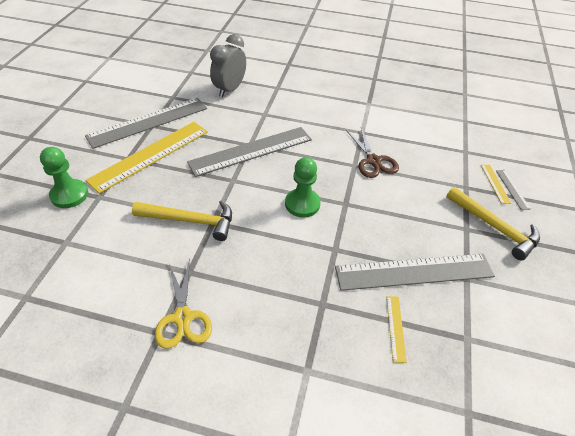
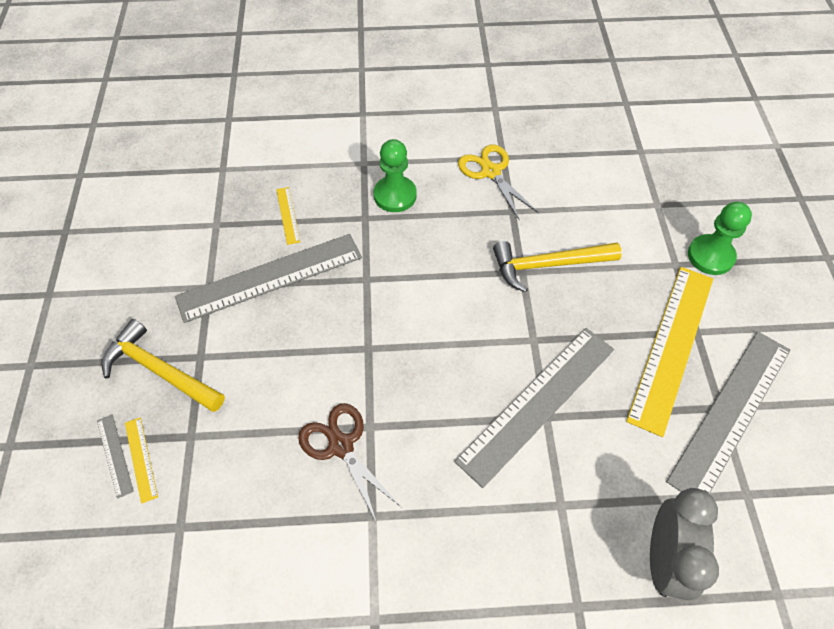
camera: 165 degrees right, 10 degrees up
green pawn [285,157,320,218] -> green pawn moved to [374,139,417,212]

